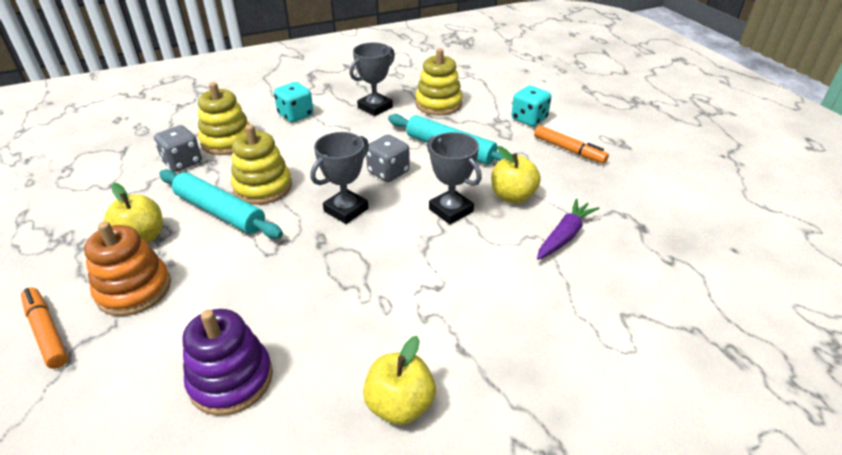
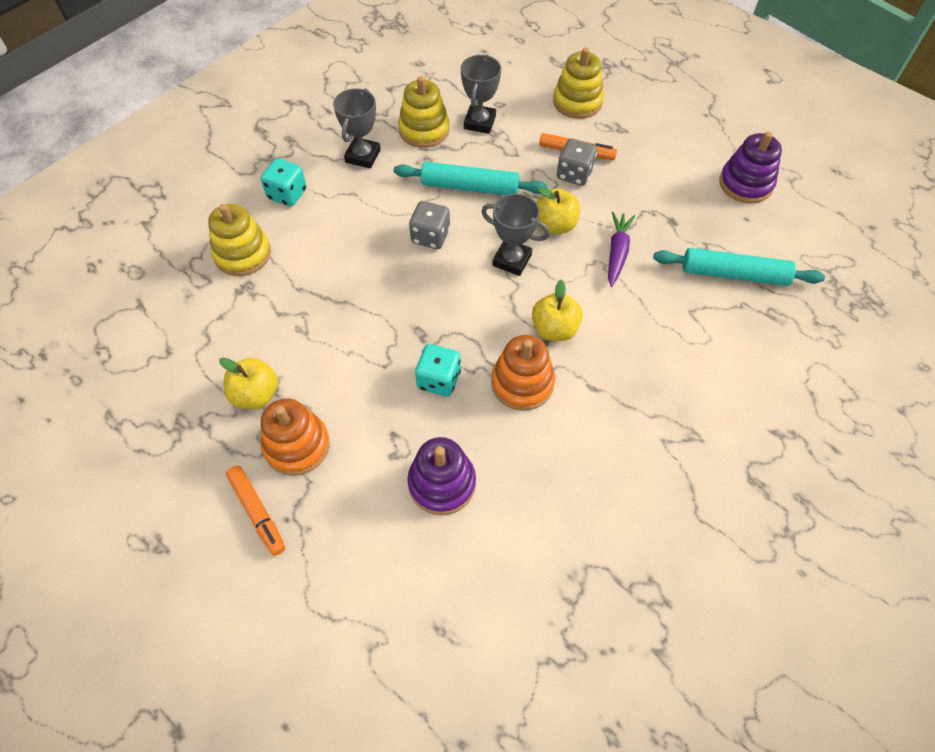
camera: 25 degrees left, 20 degrees up
orange marker [21,287,68,369] -> orange marker turned 150 degrees counterclockwise [226,466,285,556]
grey dice [154,125,202,172] -> grey dice moved to [557,139,597,186]
turquoise rolling pin [159,169,283,239] -> turquoise rolling pin moved to [653,248,825,286]
yellow stacking toy [231,125,292,205] -> yellow stacking toy moved to [553,47,604,119]
grey trophy [311,132,369,224] -> grey trophy moved to [461,55,501,134]
yellow apple [363,336,436,425] -> yellow apple moved to [532,280,583,341]
turquoise dice [511,86,551,127] -> turquoise dice moved to [415,344,461,397]
none -> orange stacking toy [491,335,555,411]
none -> purple stacking toy [720,131,782,204]

